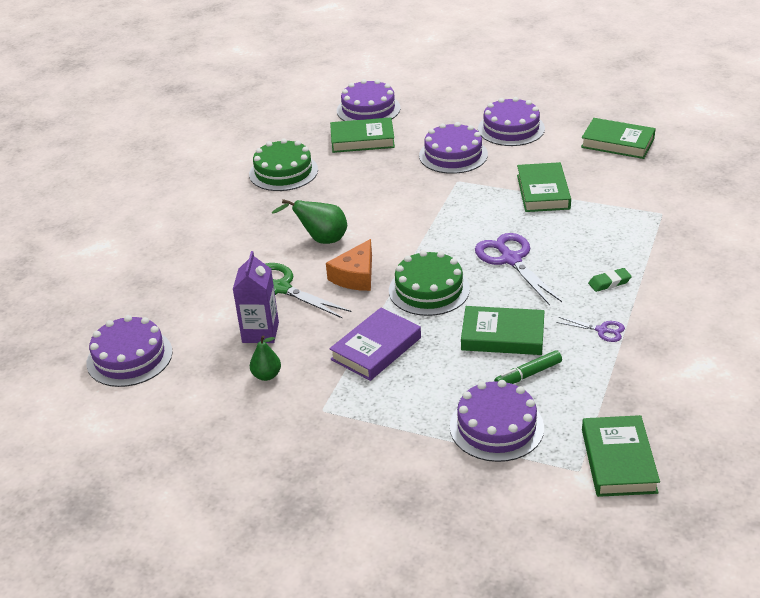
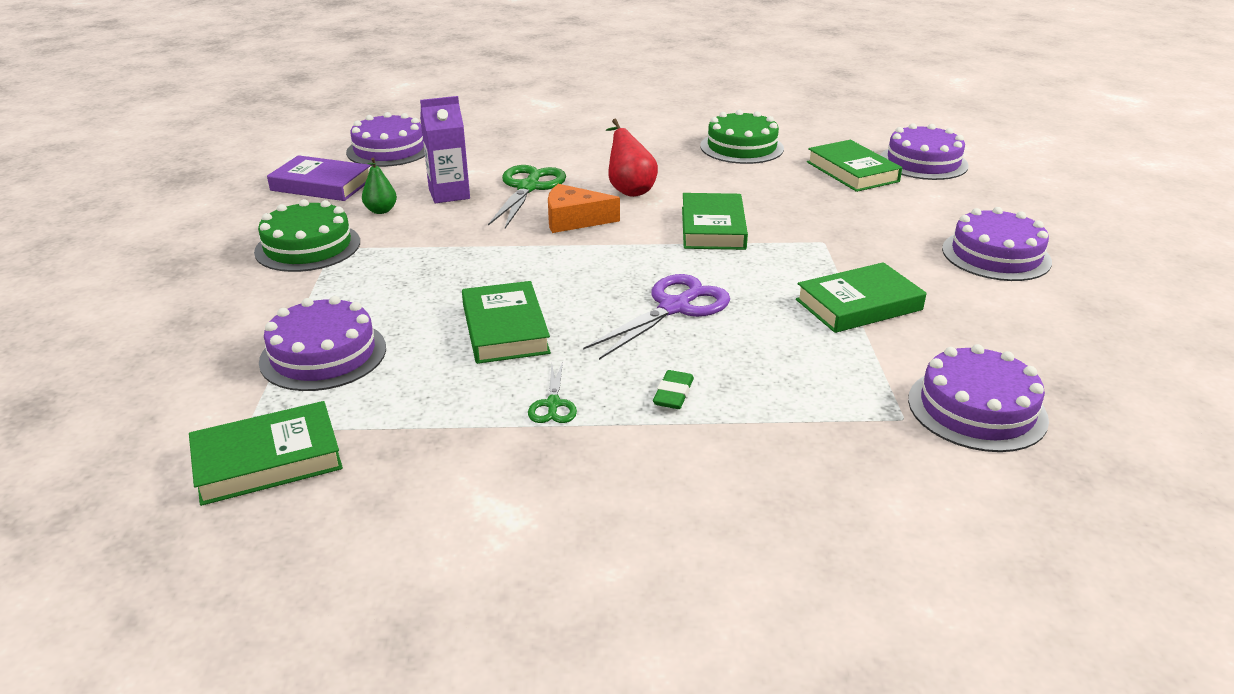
camera: 65 degrees right, 5 degrees down
green pear [272,199,347,244] -> red pear [606,119,658,197]
purple book [329,308,421,381] -> purple book moved to [267,155,371,201]
green cake [389,250,470,316] -> green cake moved to [254,199,360,272]
purple cake [419,122,488,174] -> purple cake moved to [908,344,1049,452]
green marker [494,350,562,384] -> none
purple scissors [556,317,625,342] -> green scissors [528,362,577,423]
green book [581,118,656,159] -> green book moved to [682,193,748,250]
green eraser [588,268,632,292] -> green eraser turned 60 degrees clockwise [653,370,694,409]

